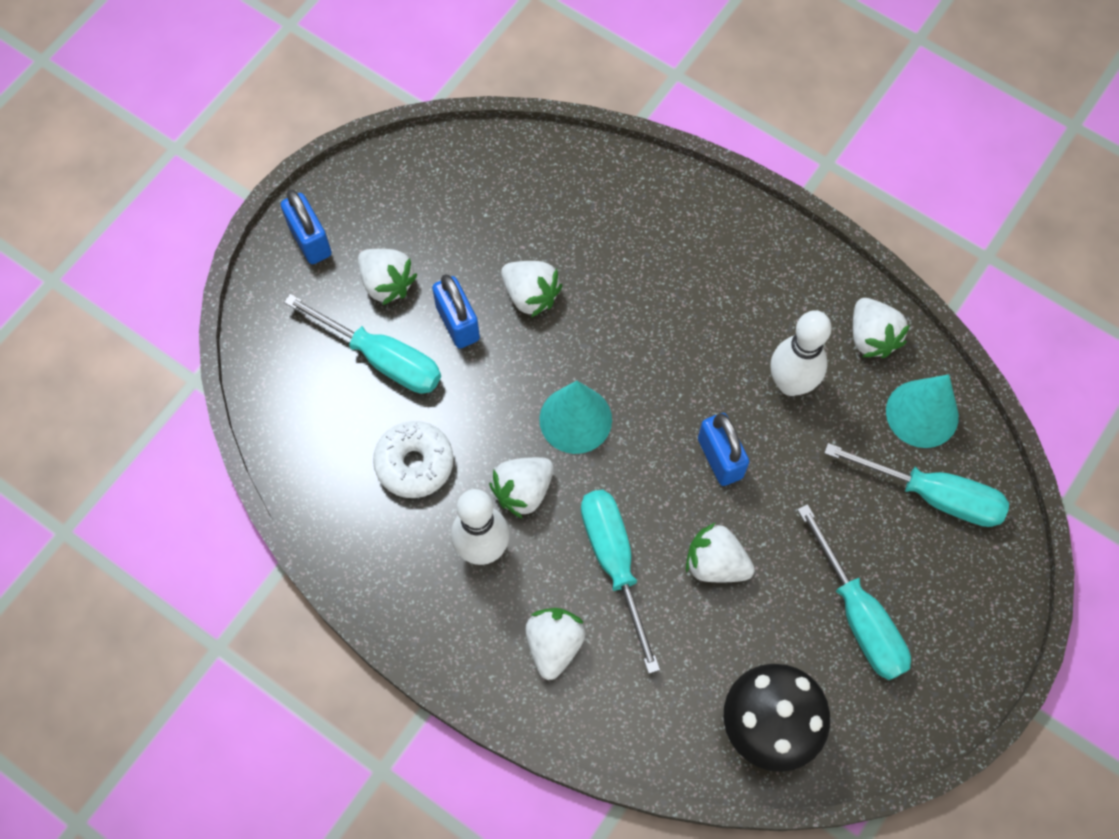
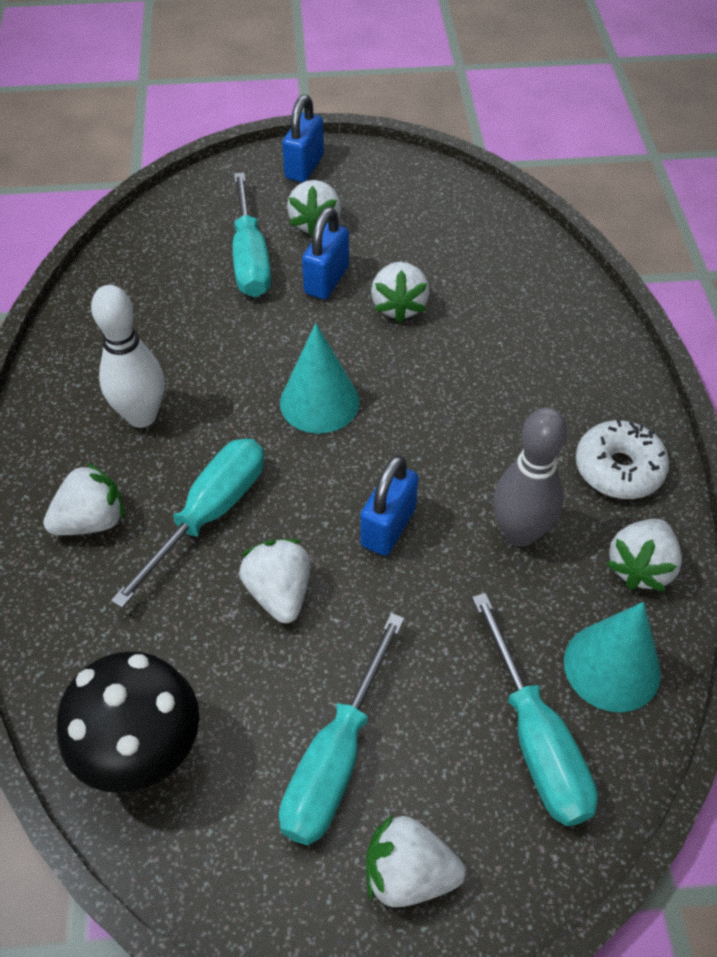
camera: 50 degrees right, 15 degrees down
white donut [373,421,454,498] -> white donut moved to [576,419,669,499]
white strawberry [489,457,554,519] -> white strawberry moved to [366,814,466,907]
white bowling pin [770,310,832,396] -> grey bowling pin [493,407,567,547]

